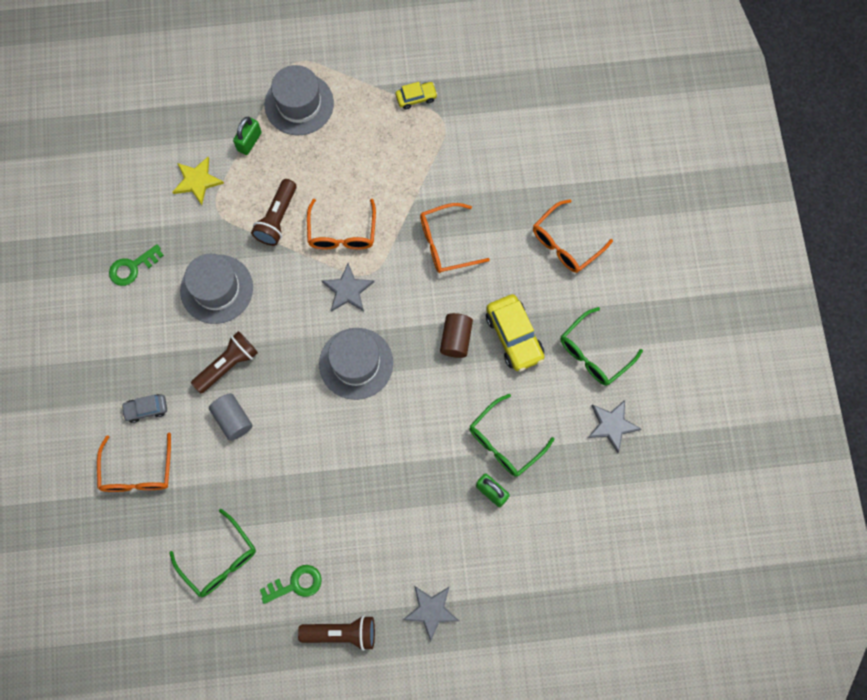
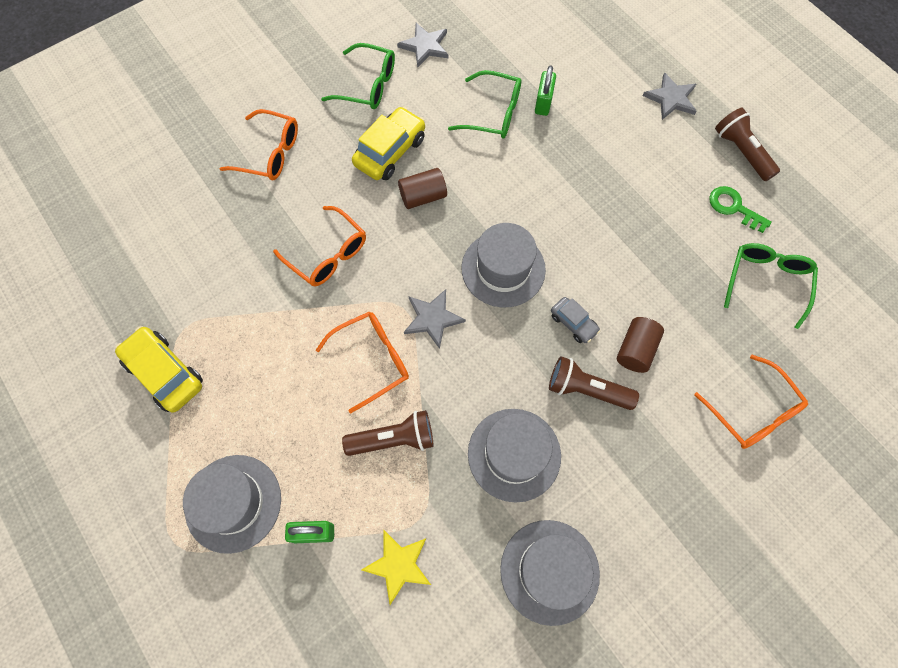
camera: 120 degrees left, 5 degrees down
orange glasses [97,432,171,492] -> orange glasses turned 90 degrees clockwise [694,355,808,449]
green key [109,244,164,286] -> grey hat [500,520,600,626]
grey car [121,394,167,423] -> grey car moved to [551,297,600,343]
grey cylinder [209,393,253,441] -> brown cylinder [617,317,664,373]
yellow car [396,82,438,110] -> yellow car [115,326,203,413], size x1.78

